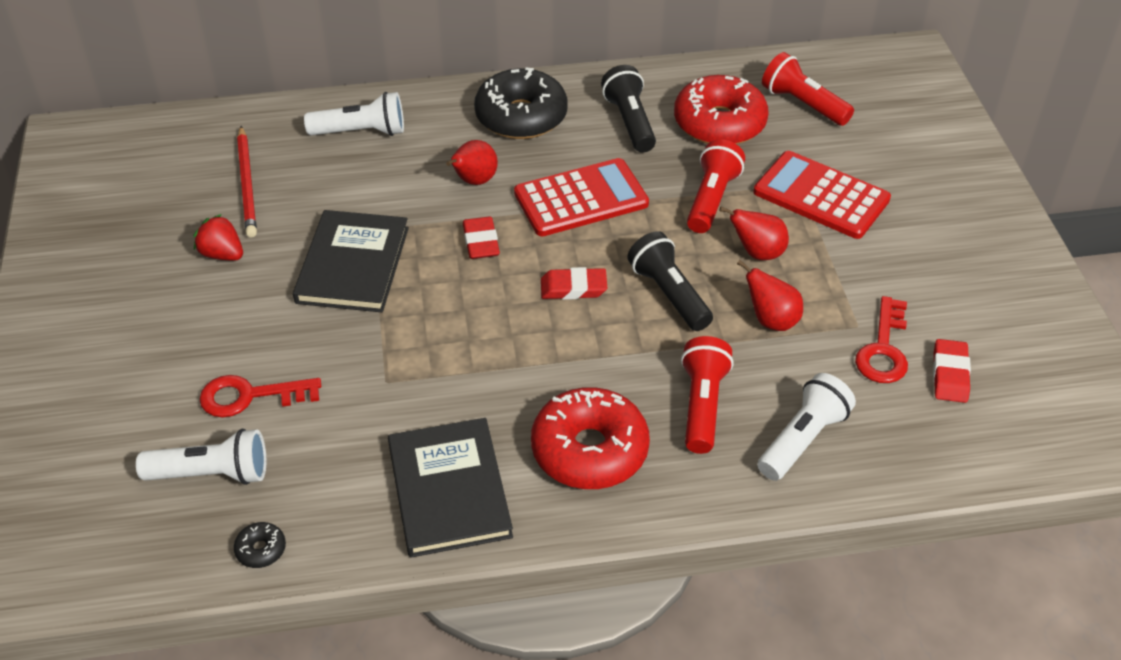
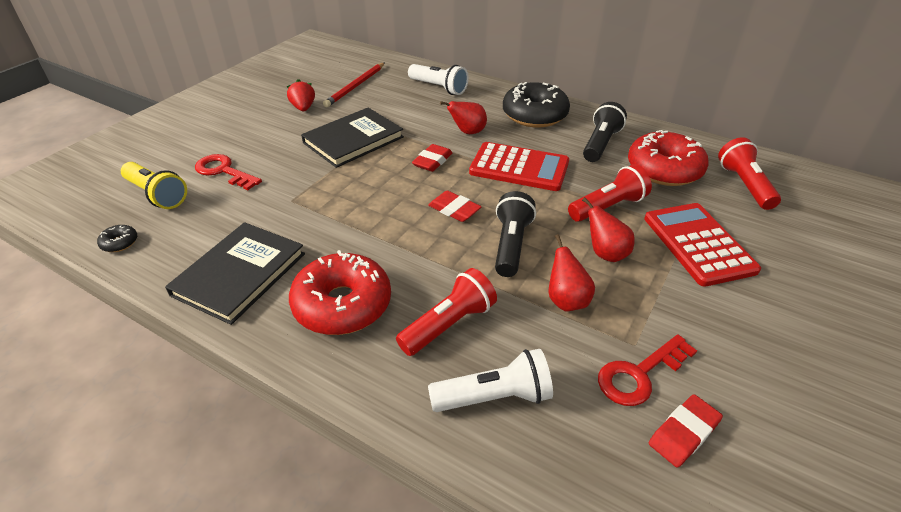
camera: 40 degrees right, 5 degrees down
white flashlight [136,429,266,485] -> yellow flashlight [121,162,187,209]

